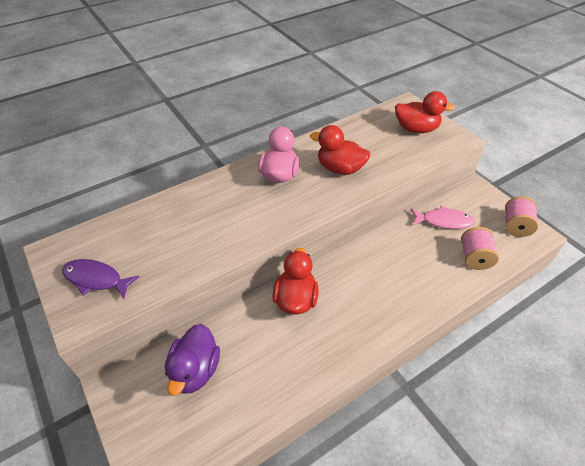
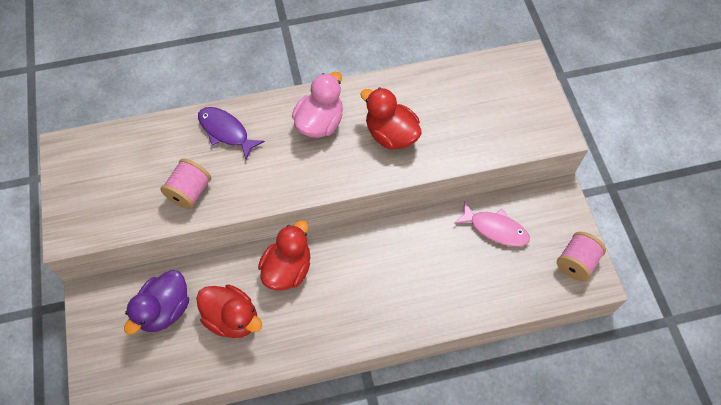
camera: 20 degrees right, 15 degrees up
purple fish [62,259,140,299] -> purple fish moved to [198,107,265,159]
red duck [395,91,455,133] -> red duck moved to [196,284,262,338]
pink spool [461,227,499,270] -> pink spool moved to [160,158,211,209]

